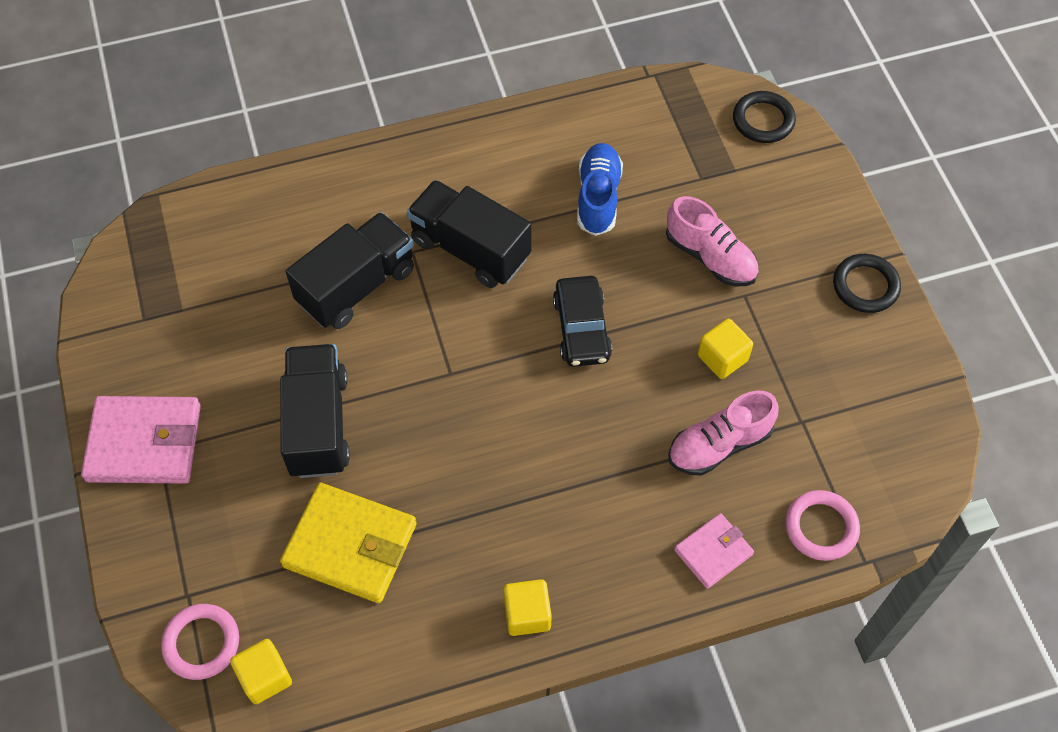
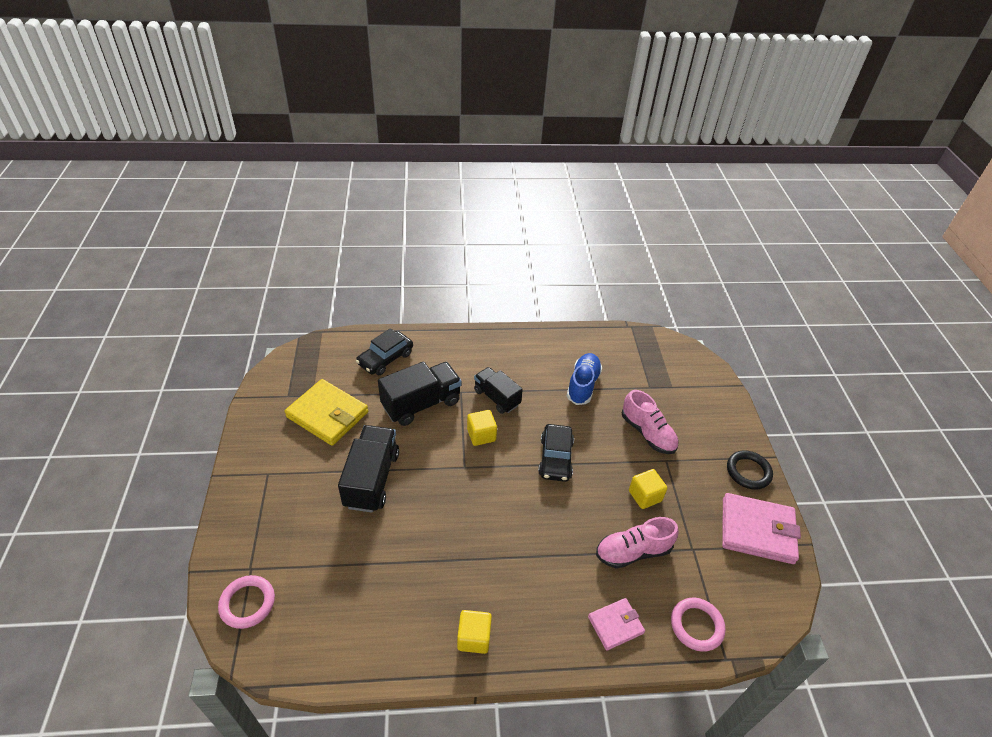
camera: 10 degrees right, 15 degrees down
pink wallet [81,396,201,484] -> pink wallet moved to [722,493,801,564]
yellow cube [230,639,292,704] -> yellow cube moved to [467,410,497,446]
yellow wallet [280,483,417,603] -> yellow wallet moved to [285,379,368,446]
black truck [407,180,532,288] -> black truck [474,367,523,414], size x0.66
black ring [733,91,796,143] -> none
none -> black car [356,328,413,375]

